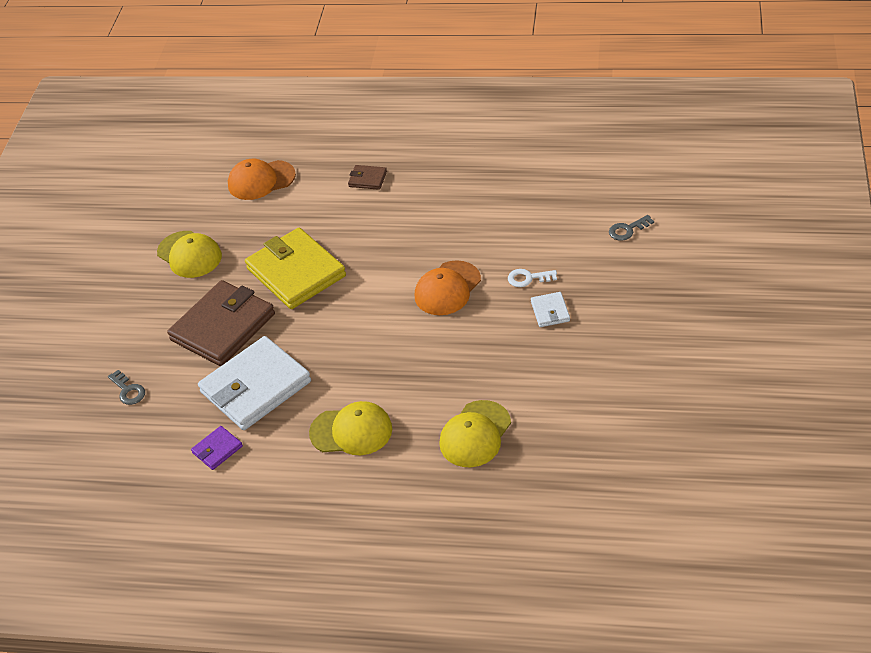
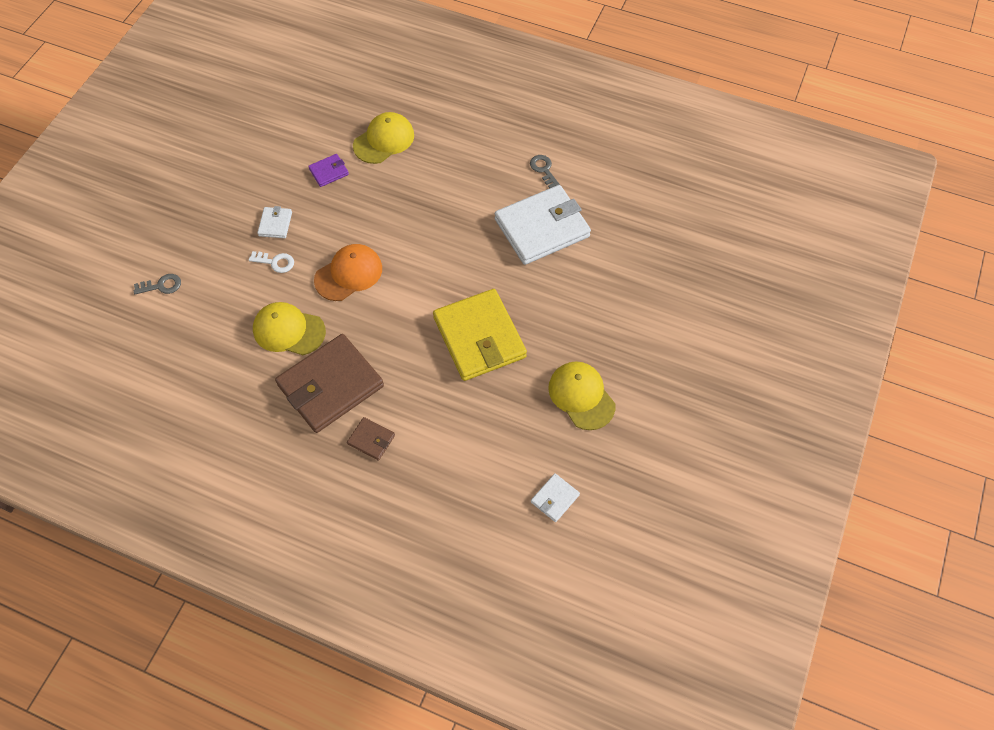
camera: 170 degrees left, 15 degrees up
grey key [108,370,145,405] -> grey key moved to [530,155,560,188]
brown wallet [167,280,275,366] -> brown wallet moved to [275,334,384,433]
purple wallet [191,426,243,470] -> purple wallet moved to [308,154,349,187]
orange cap [228,159,296,200] -> none
yellow cap [309,401,392,455] -> yellow cap moved to [253,302,326,355]
none -> white wallet [531,473,580,522]

